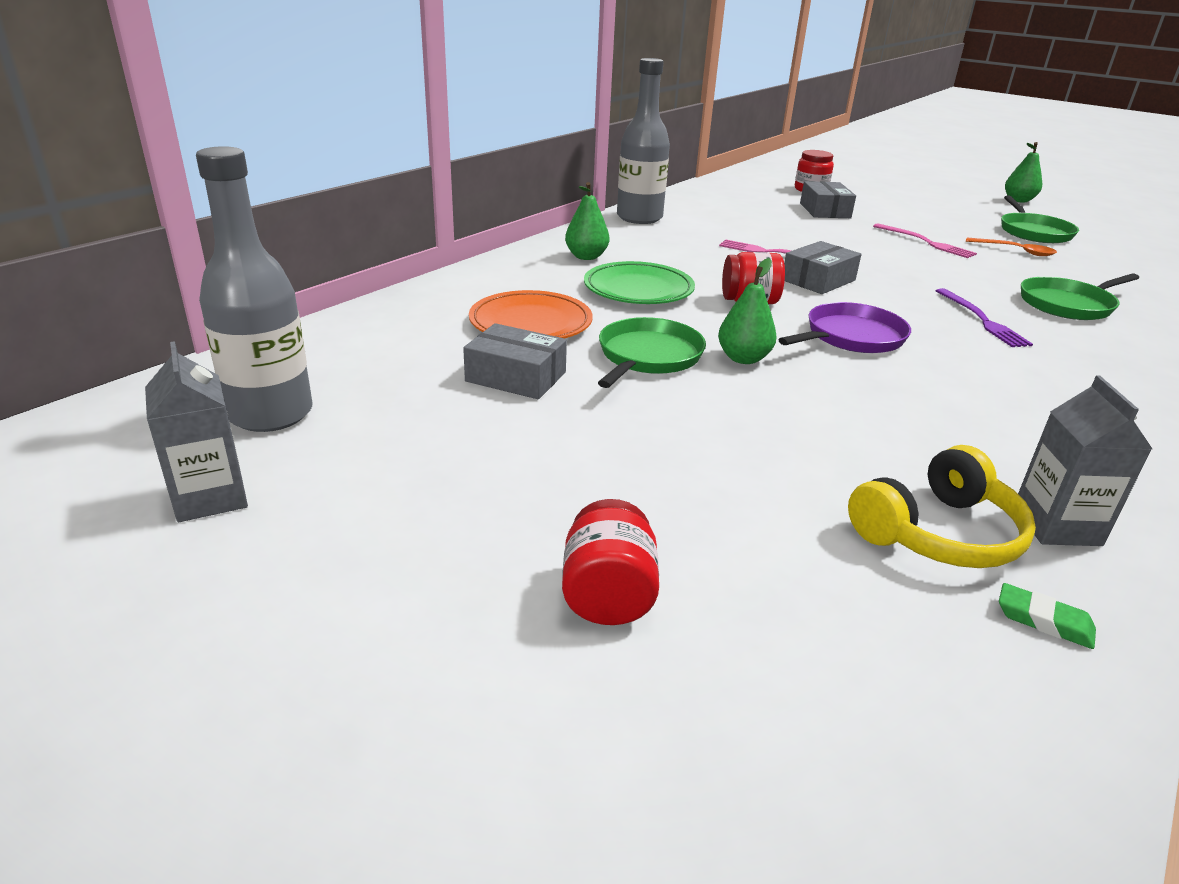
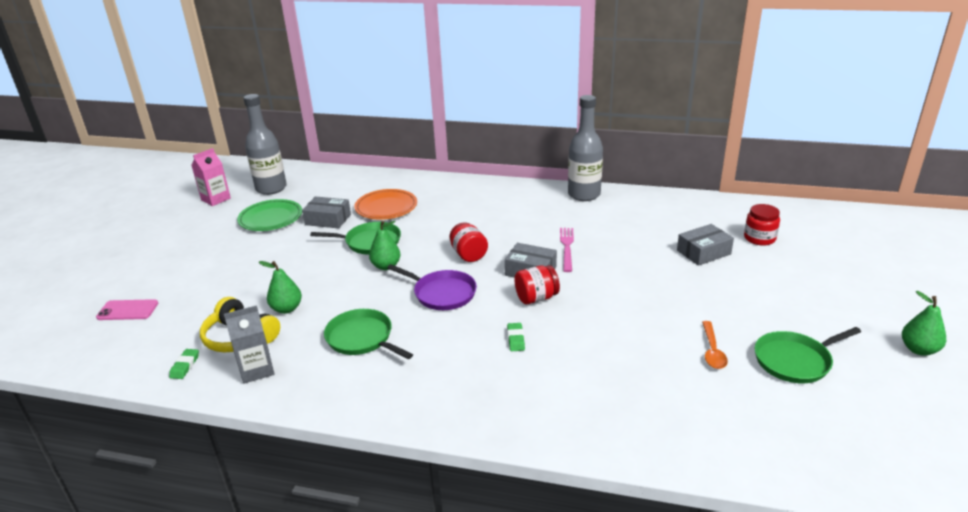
camera: 70 degrees right, 0 degrees up
grey carton [145,341,248,522] -> pink carton [191,148,231,206]
grey box [463,323,567,399] -> grey box turned 75 degrees counterclockwise [302,196,351,229]
red jar [562,499,659,625] -> red jar moved to [514,265,560,304]
green pear [565,182,609,260] -> green pear moved to [259,261,302,314]
green plate [584,261,695,304] -> green plate moved to [237,199,302,231]
pink fork [873,223,977,258] -> none
purple fork [936,288,1033,347] -> green eraser [507,323,525,351]
green pan [1021,274,1139,320] -> green pan moved to [324,309,413,359]
none -> pink phone [96,299,158,320]

